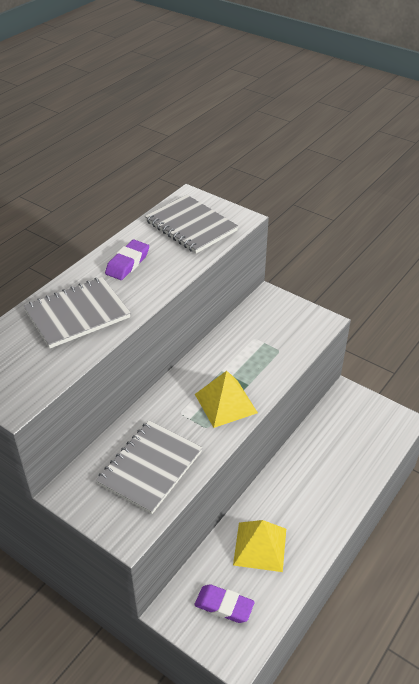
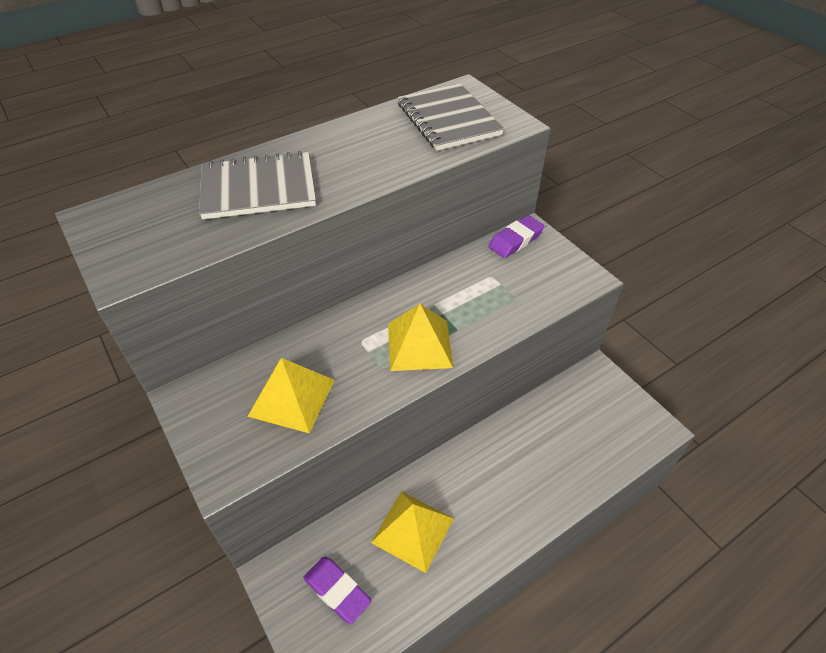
camera: 20 degrees right, 5 degrees up
grey notebook [96,421,203,514] -> yellow pyramid [248,358,335,433]
purple eraser [105,240,149,280] -> purple eraser moved to [488,215,544,258]

